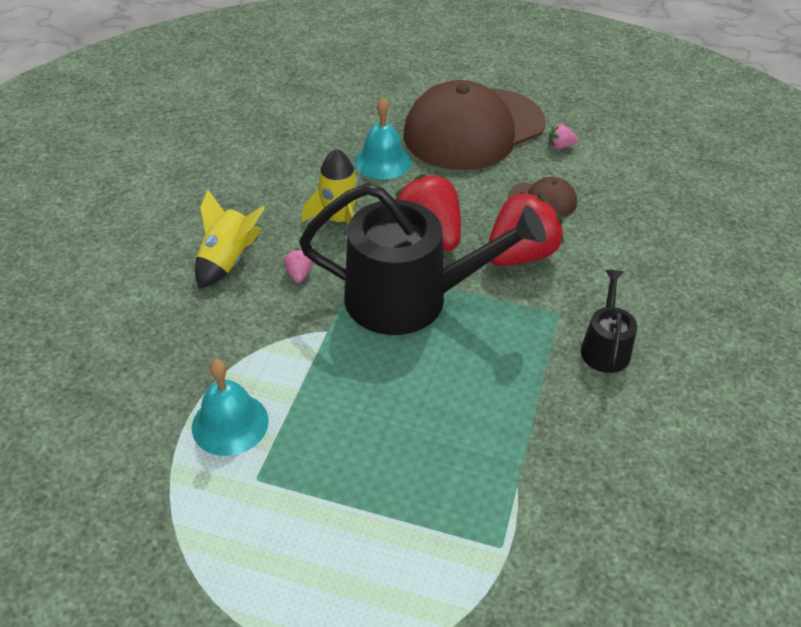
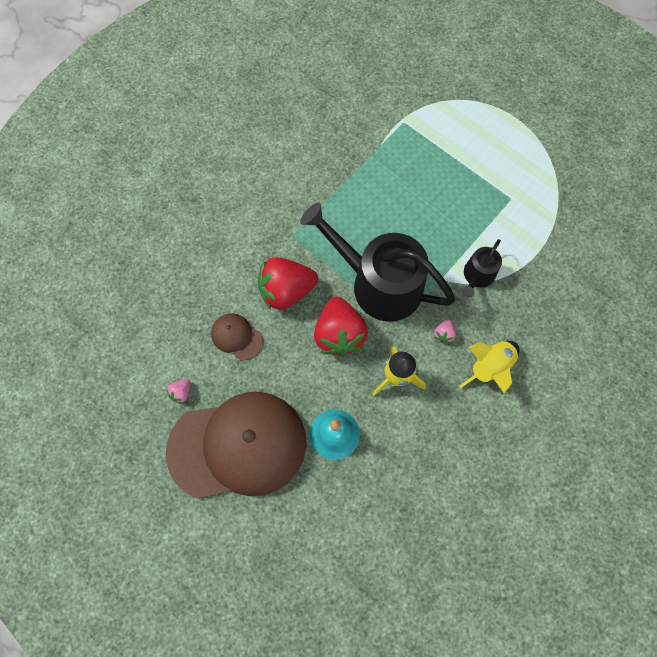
camera: 155 degrees left, 25 degrees up
turquoise bell [192,359,269,456] -> none
pink strawberry [549,124,578,149] -> pink strawberry turned 105 degrees clockwise [166,379,191,404]
black watering can [581,270,637,373] -> black watering can moved to [461,239,502,298]

